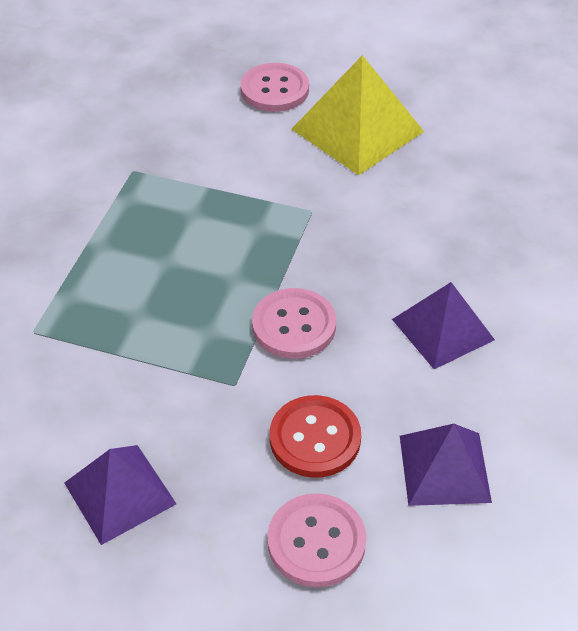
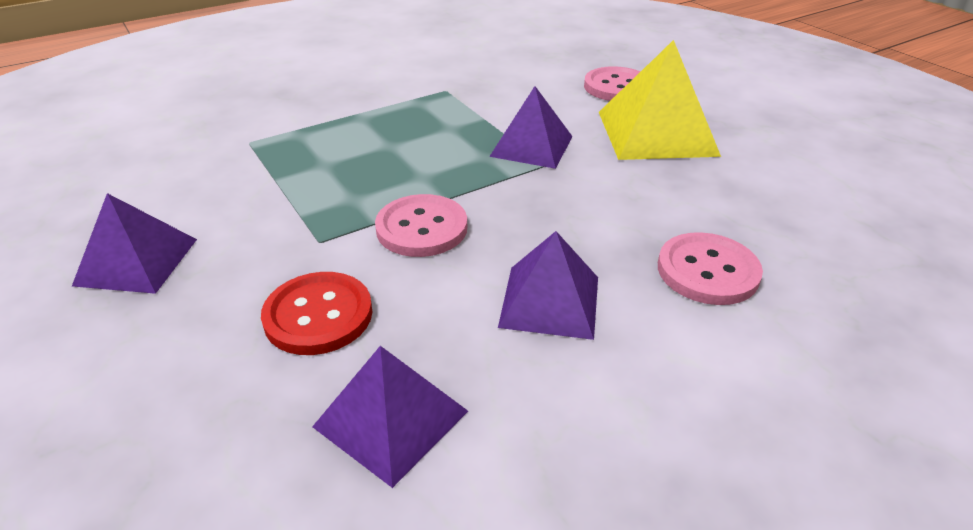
camera: 40 degrees right, 10 degrees down
pink button [267,493,366,588] -> pink button moved to [658,232,763,305]
none -> purple pyramid [489,86,573,169]

